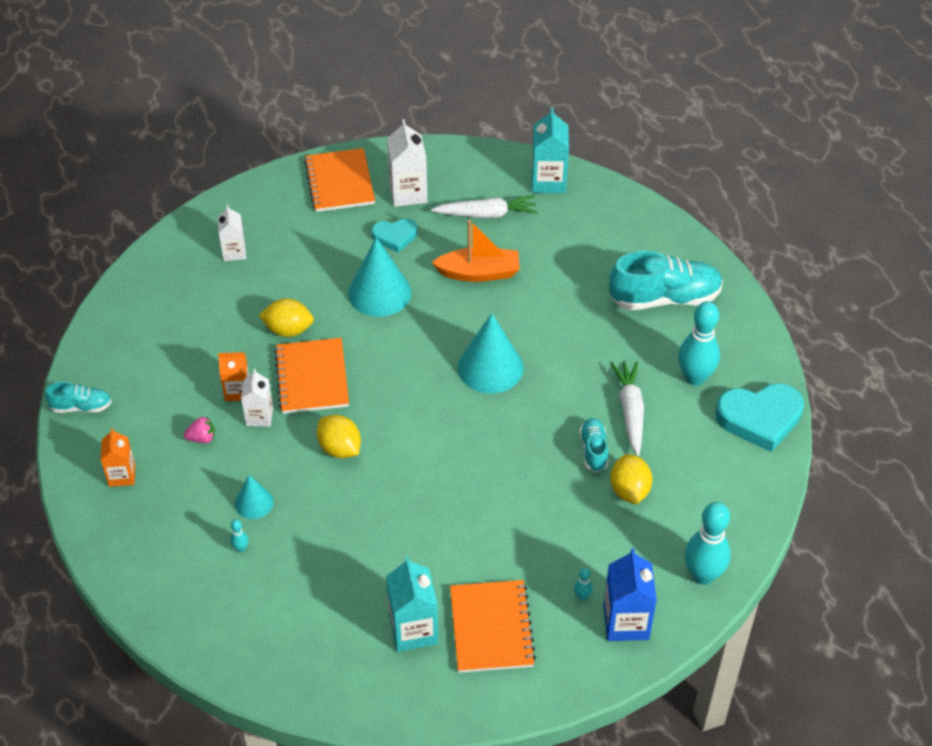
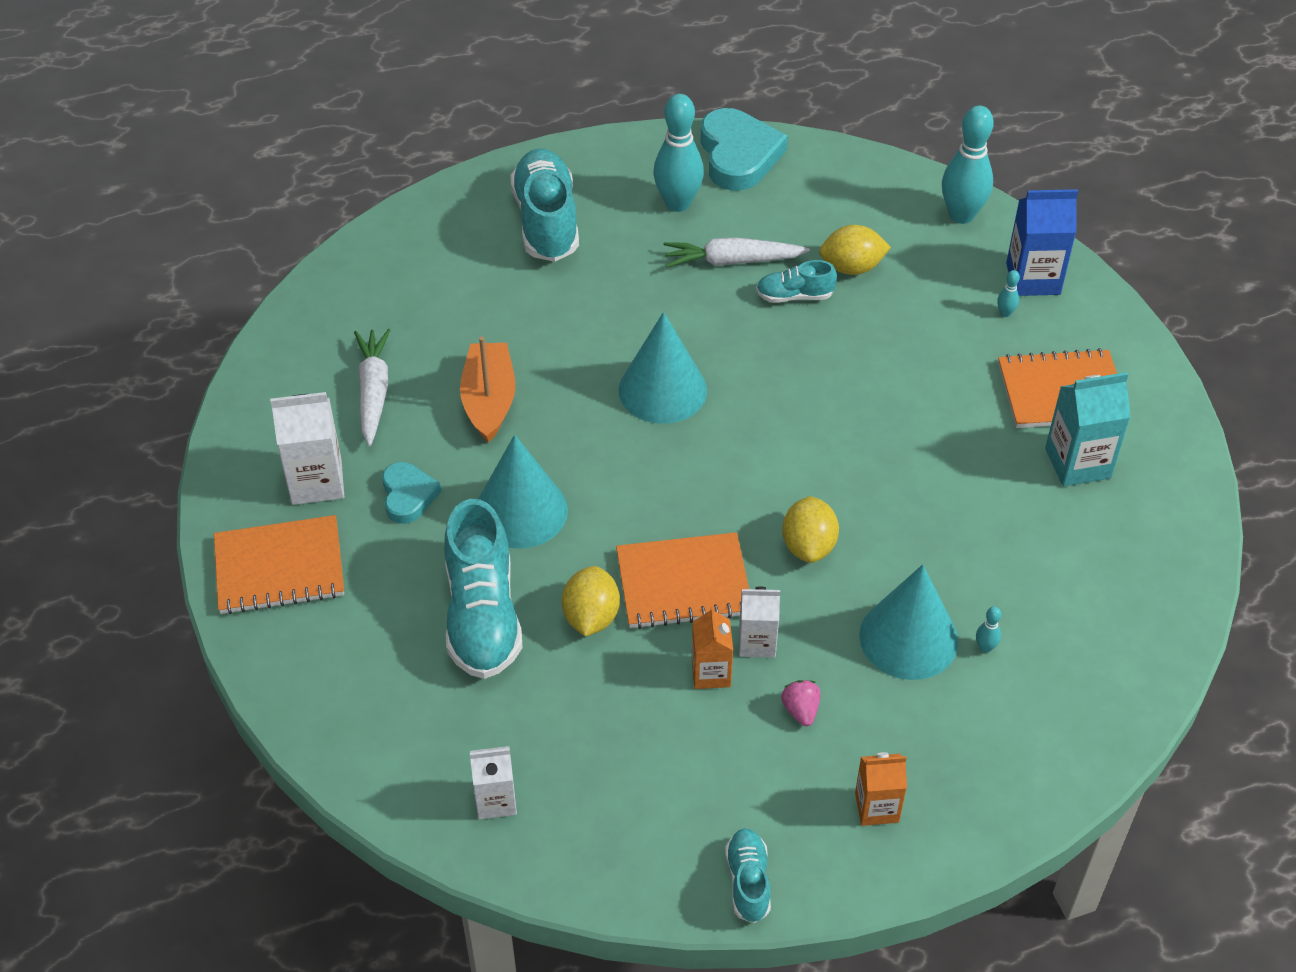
camera: 90 degrees left, 0 degrees up
white carton [218,205,246,261] -> white carton moved to [470,746,517,819]
turquoise cone [235,475,274,519] -> turquoise cone [859,564,958,680], size x1.82
yellow lemon [317,415,361,458] -> yellow lemon turned 45 degrees counterclockwise [782,496,839,563]
turquoise carton [532,107,569,193] -> none
none -> turquoise shoe [444,499,522,679]

